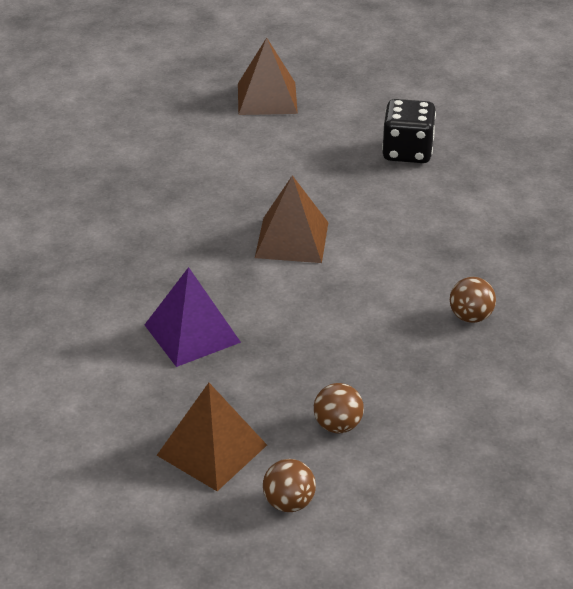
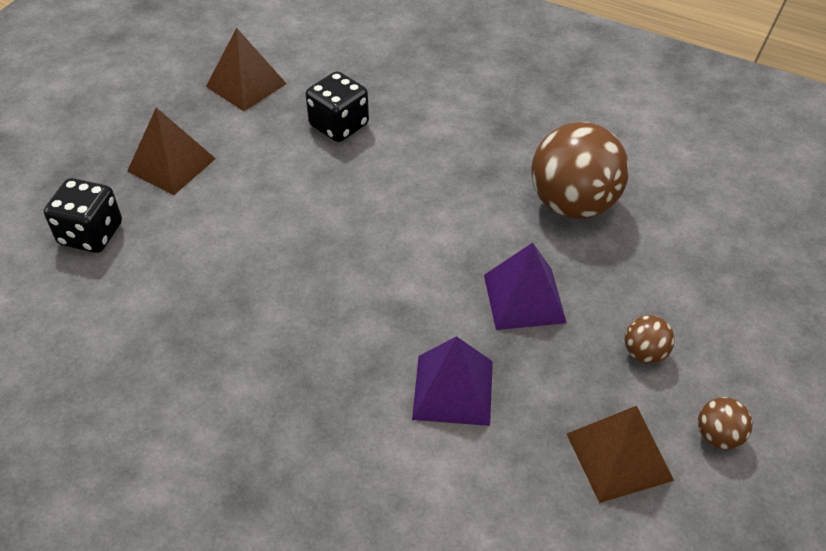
camera: 55 degrees left, 10 degrees up
brown pyramid [255,175,328,263] -> brown pyramid moved to [206,28,287,111]
brown ball [450,277,496,323] -> brown ball [531,122,629,219], size x2.23
none -> black dice [44,178,122,253]
none -> purple pyramid [484,243,567,330]

